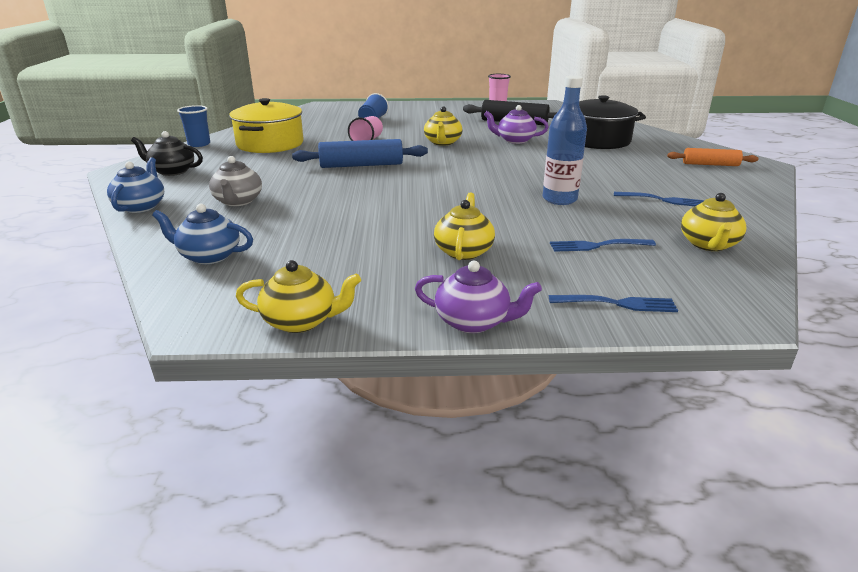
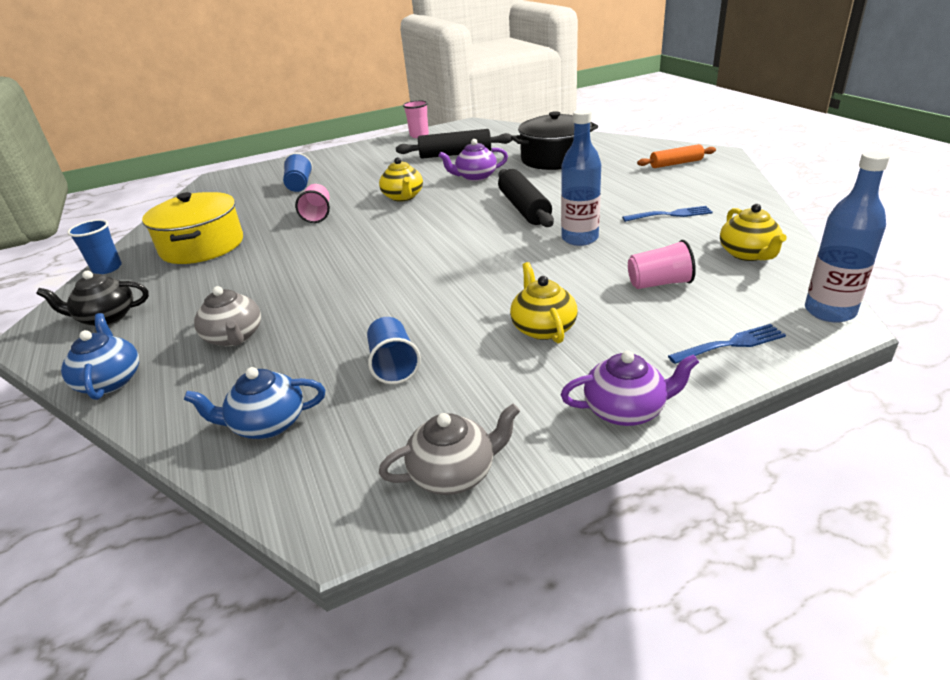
camera: 20 degrees left, 5 degrees up
yellow teapot [236,260,361,333] -> grey teapot [379,404,520,495]
blue rolling pin [292,139,428,168] -> none
blue fork [550,239,656,252] -> pink cup [628,240,696,289]
none -> blue cup [367,317,421,384]
none -> black rolling pin [498,169,554,227]
none -> blue bottle [805,151,890,322]

